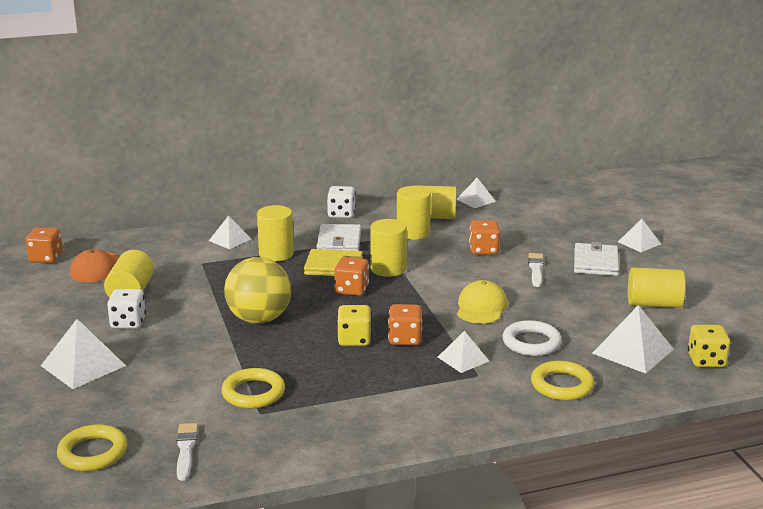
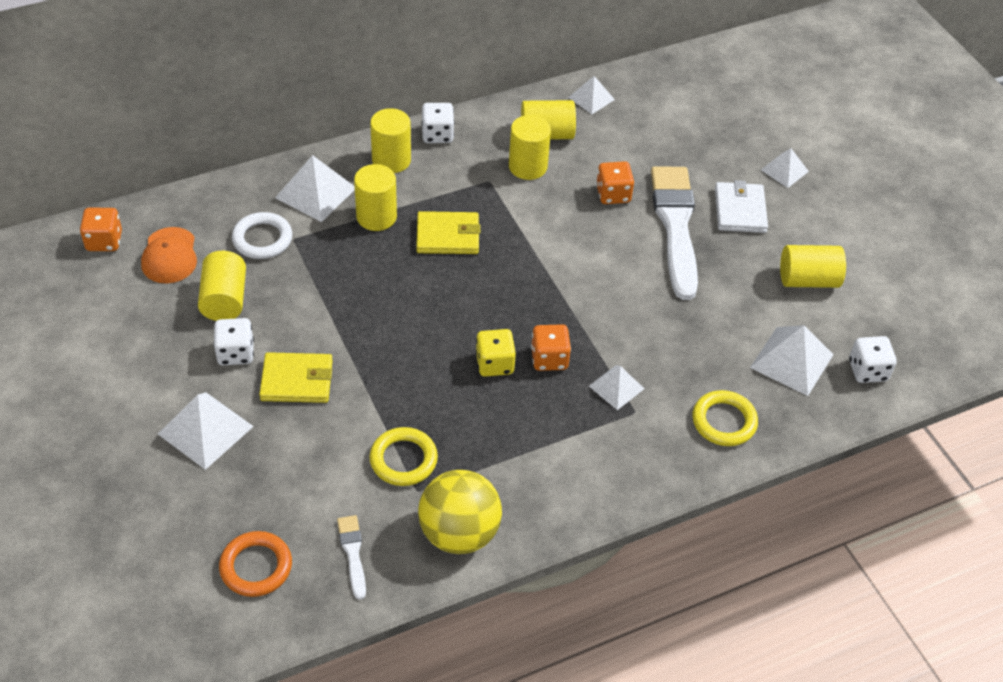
camera: 10 degrees left, 25 degrees up
yellow ring [57,424,127,471] -> orange ring [219,531,292,597]
white pyramid [209,215,251,249] -> white pyramid [275,155,355,222], size x1.62
yellow ball [224,257,291,324] -> yellow ball moved to [418,470,502,554]
white wallet [317,224,361,251] -> none
orange dice [334,257,369,296] -> none
yellow cylinder [370,219,407,277] -> yellow cylinder moved to [370,108,411,173]
yellow cap [457,280,508,324] -> none
white ring [503,320,562,356] -> white ring moved to [232,212,292,259]
white brush [528,253,544,287] -> white brush [651,166,698,300], size x2.28
yellow dice [688,325,730,367] -> white dice [849,336,897,383]
none -> yellow wallet [259,352,333,403]

